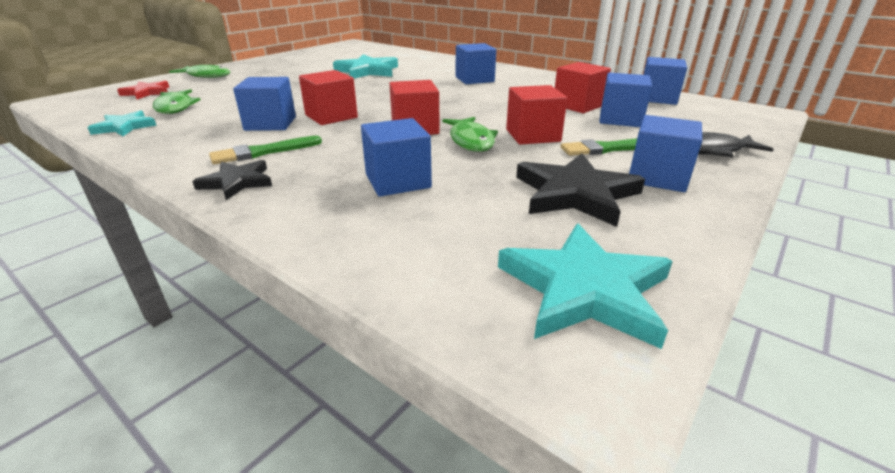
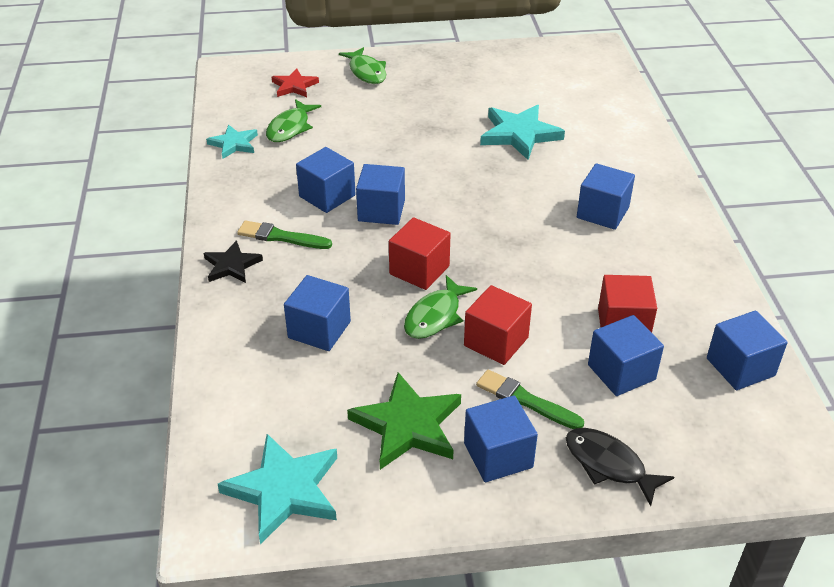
camera: 45 degrees right, 10 degrees up
red cube [299,70,358,125] -> blue cube [356,164,405,225]
black star [516,153,645,227] -> green star [347,372,461,470]

